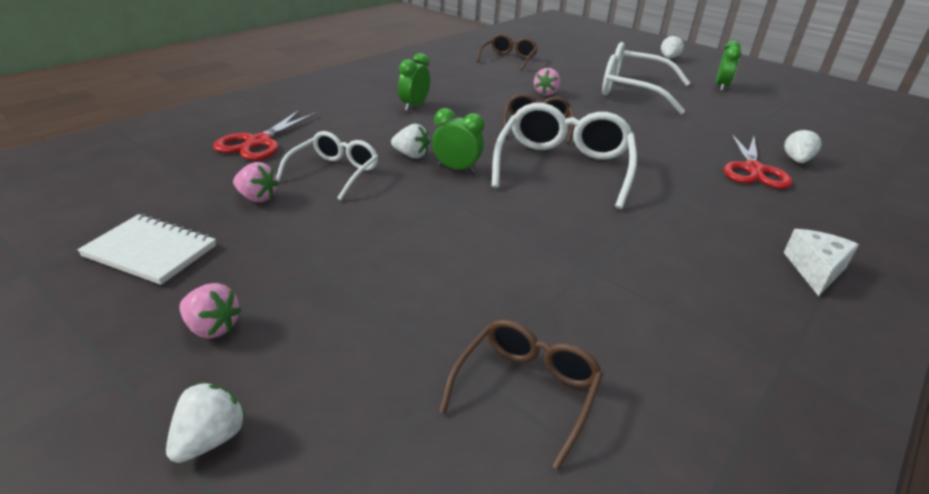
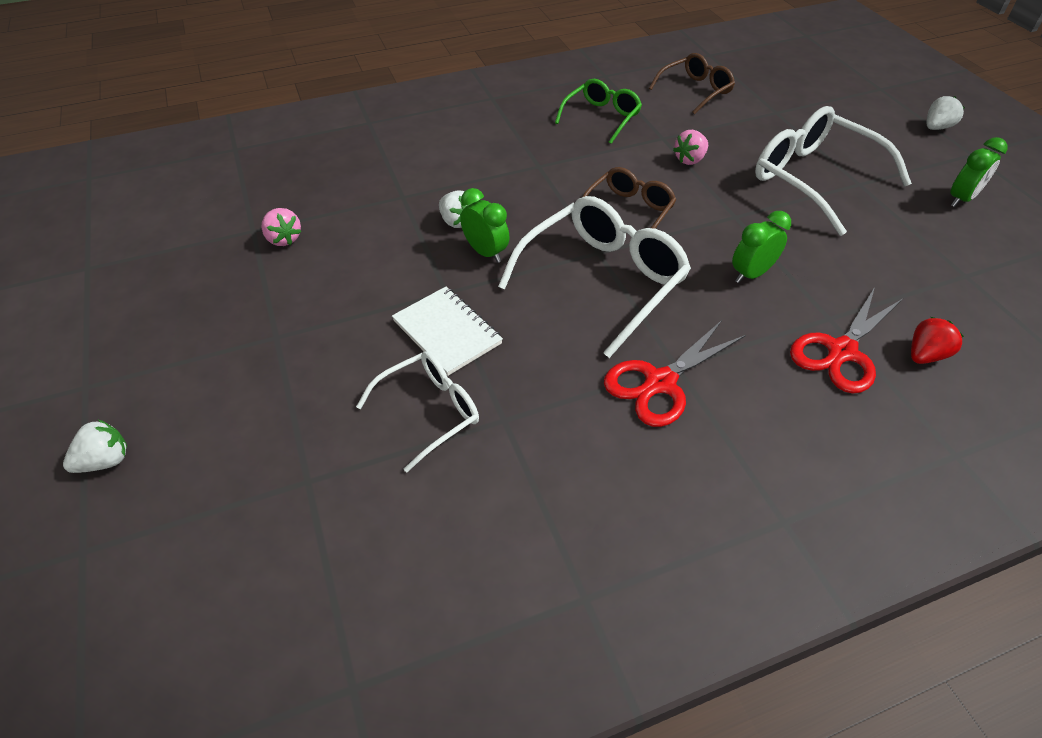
camera: 30 degrees right, 15 degrees up
white notebook [77,214,216,285] -> white notebook moved to [392,287,503,376]
pink strawberry [180,283,242,339] -> none
red scissors [213,110,317,161] -> red scissors moved to [604,320,746,427]
white glasses [276,131,378,200] -> white glasses moved to [356,351,479,472]
green clock [398,53,430,111] -> green clock moved to [732,211,791,283]
brown glasses [439,319,603,470] -> none
white cheese [783,229,859,296] -> none
white strawberry [784,129,821,163] -> red strawberry [911,317,964,364]
none -> green glasses [555,79,642,144]

